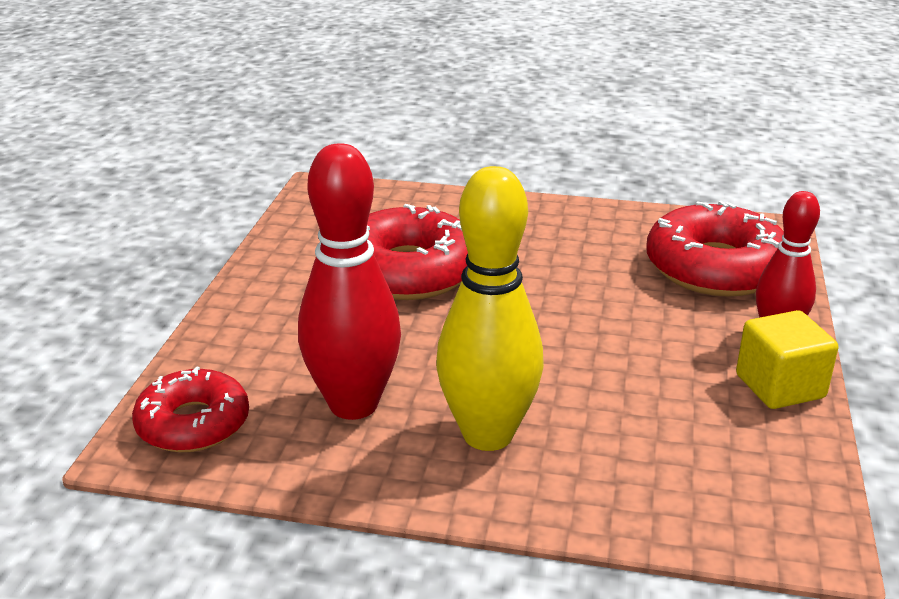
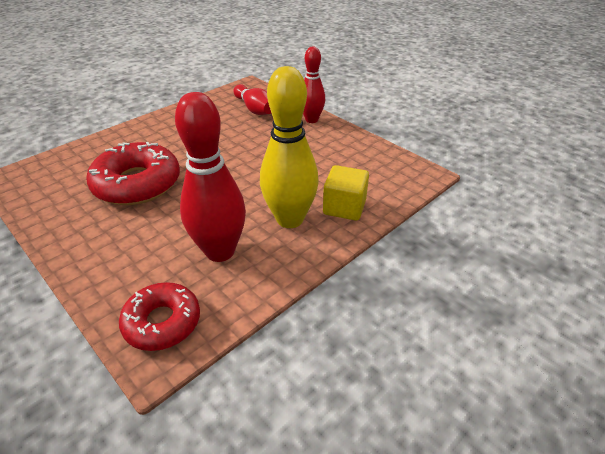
camera: 55 degrees left, 10 degrees up
red donut [646,201,784,297] -> red bowling pin [233,84,271,115]
yellow cube [736,310,838,409] -> yellow cube moved to [323,165,369,221]

